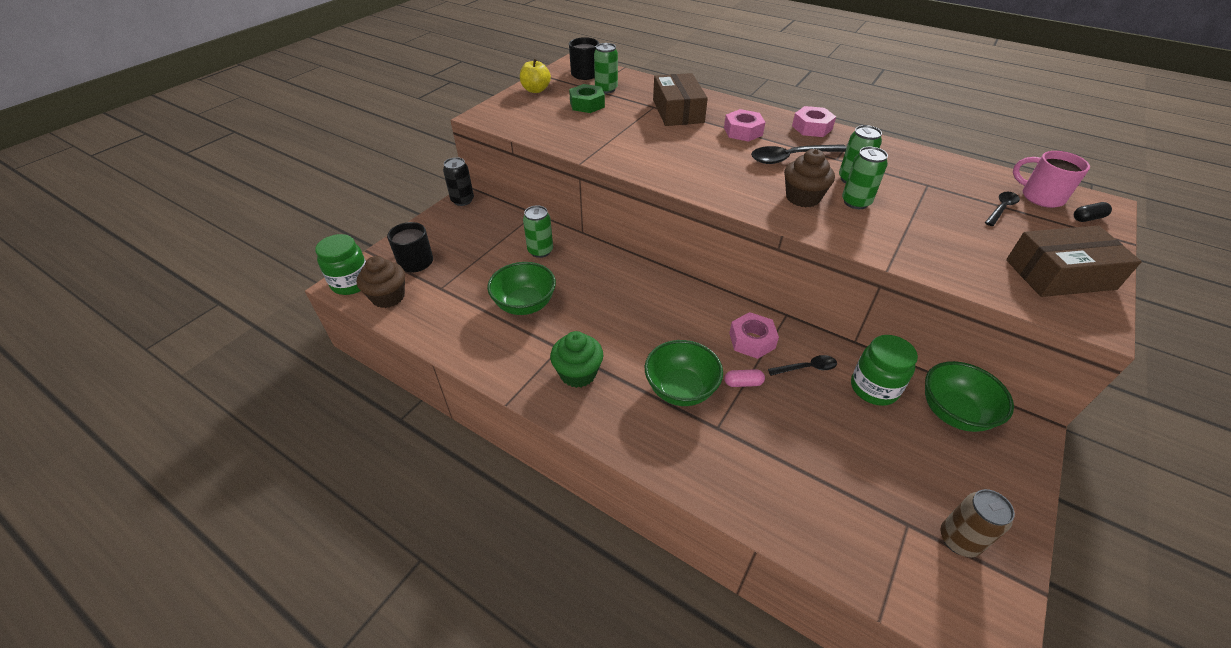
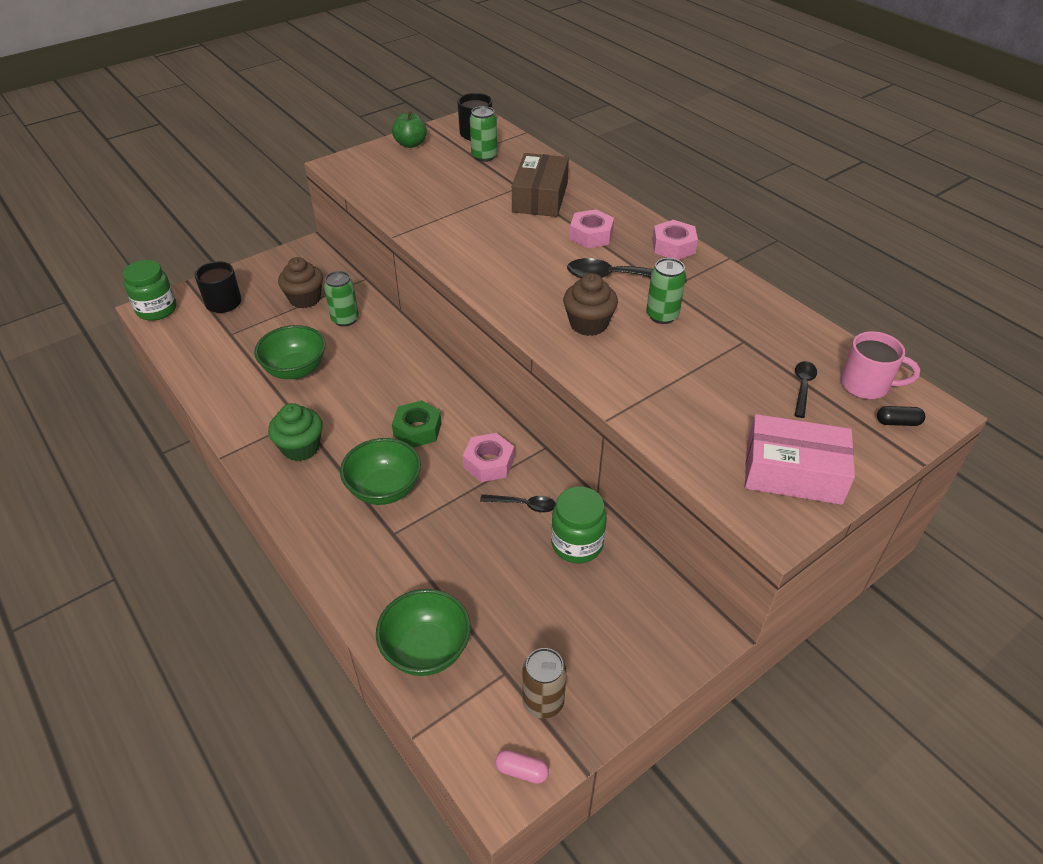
camera: 20 degrees right, 0 degrees up
brown cupcake [357,256,405,308] -> brown cupcake moved to [278,257,323,308]
black can [443,157,474,206] -> none
yellow apple [520,58,551,93] -> green apple [392,111,427,148]
green nut [569,84,605,113] -> green nut moved to [392,400,442,448]
pink capsule [724,369,765,387] -> pink capsule moved to [495,750,549,784]
green can [842,147,888,209] -> none
green bowl [925,361,1014,432] -> green bowl moved to [376,589,471,676]
black spoon [985,192,1020,226] -> black spoon turned 45 degrees counterclockwise [794,361,817,418]
brown box [1006,226,1142,297] -> pink box [745,414,855,505]
pink mug [1013,151,1090,208] -> pink mug turned 135 degrees clockwise [841,331,920,399]

